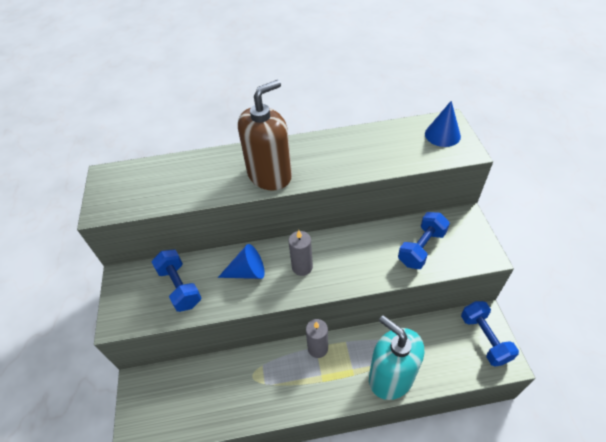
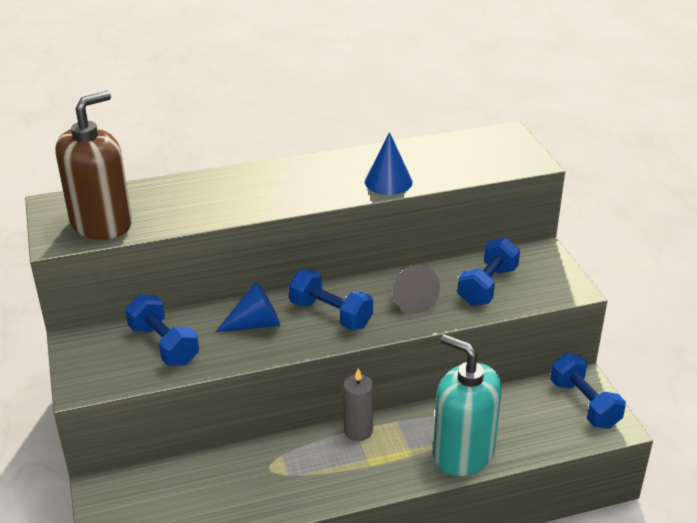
camera: 10 degrees left, 15 degrees down
brown soap dispenser [238,80,292,191] -> brown soap dispenser moved to [56,91,132,240]
grey candle [288,230,313,276] -> blue dumbbell [289,270,373,330]
blue cone [425,101,461,147] -> blue cone moved to [365,132,413,195]
none -> grey cone [393,265,440,314]

